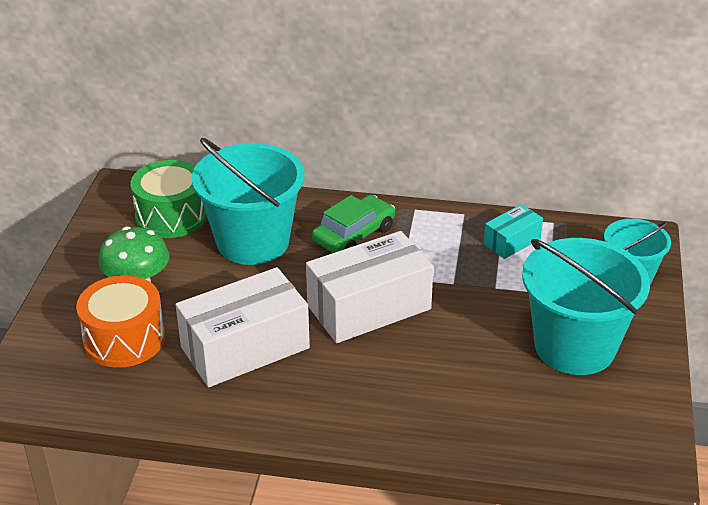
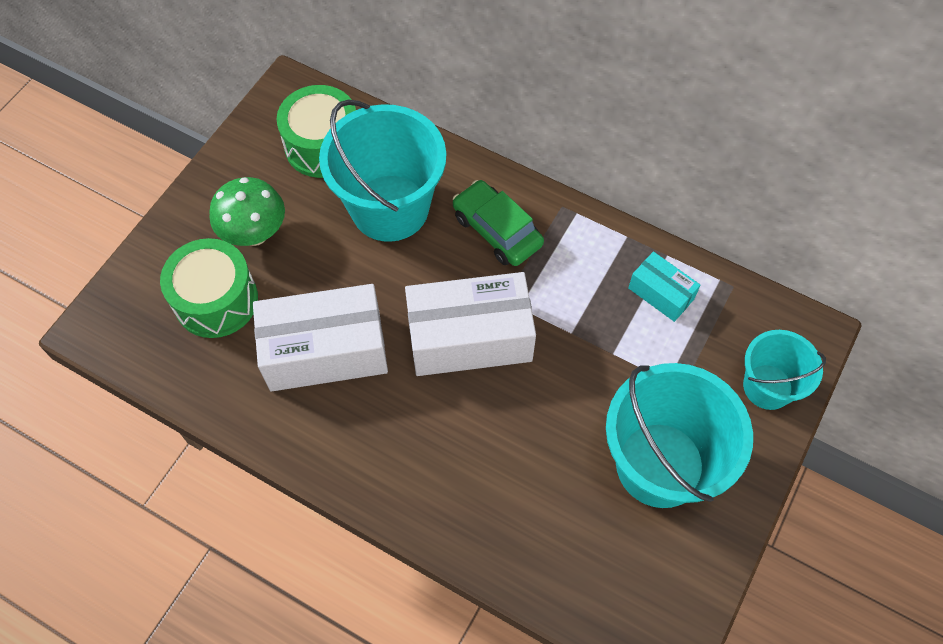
camera: 20 degrees right, 25 degrees up
orange drum [76,275,165,368] -> green drum [160,238,258,338]
green car [312,195,395,253] -> green car turned 105 degrees counterclockwise [453,180,544,266]
turquoise box [484,204,543,259] -> turquoise box turned 60 degrees clockwise [628,251,701,322]

